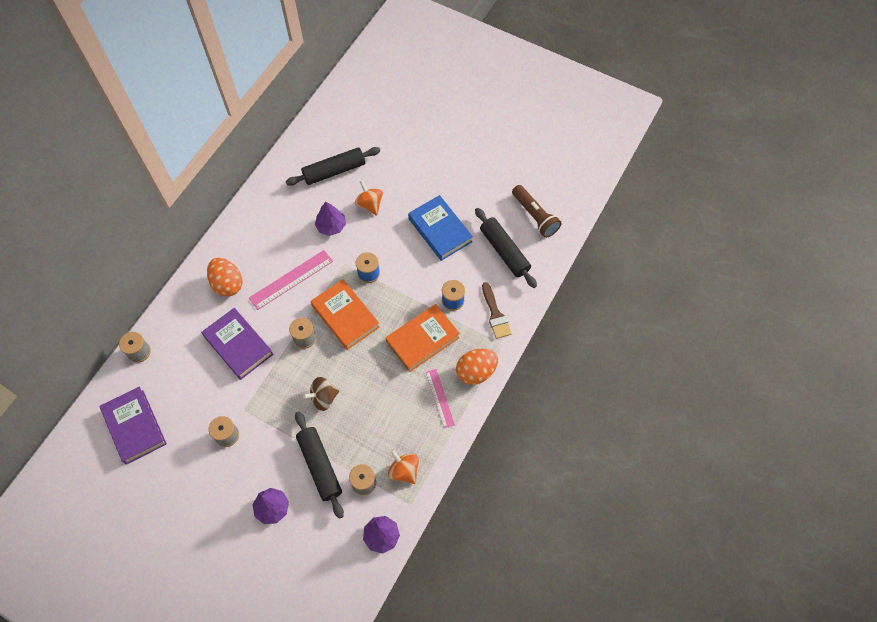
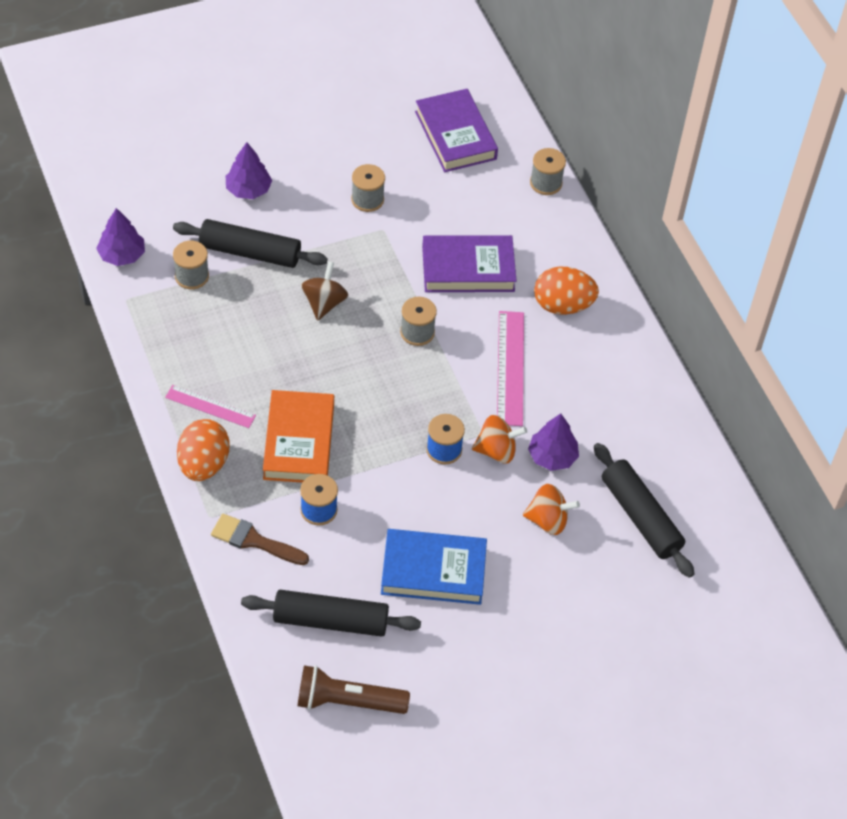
camera: 125 degrees right, 10 degrees down
purple book [99,387,167,465] -> purple book turned 60 degrees clockwise [415,89,498,172]
black rolling pin [286,147,380,186] -> black rolling pin turned 45 degrees counterclockwise [594,443,694,578]
orange book [311,279,380,350] -> none
orange spinning top [388,449,419,484] -> orange spinning top moved to [472,415,527,463]

